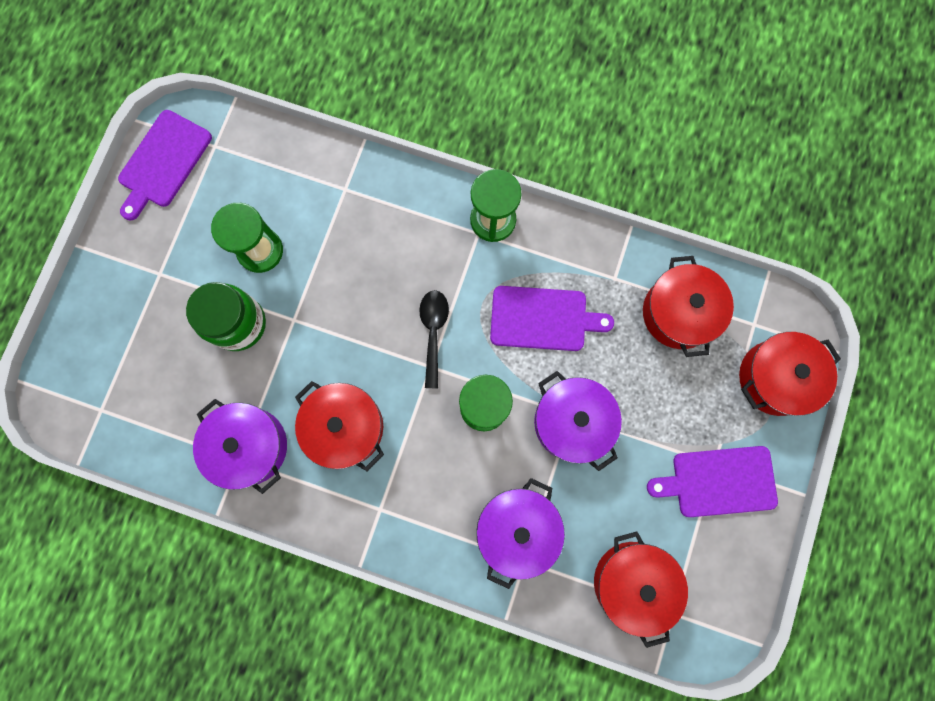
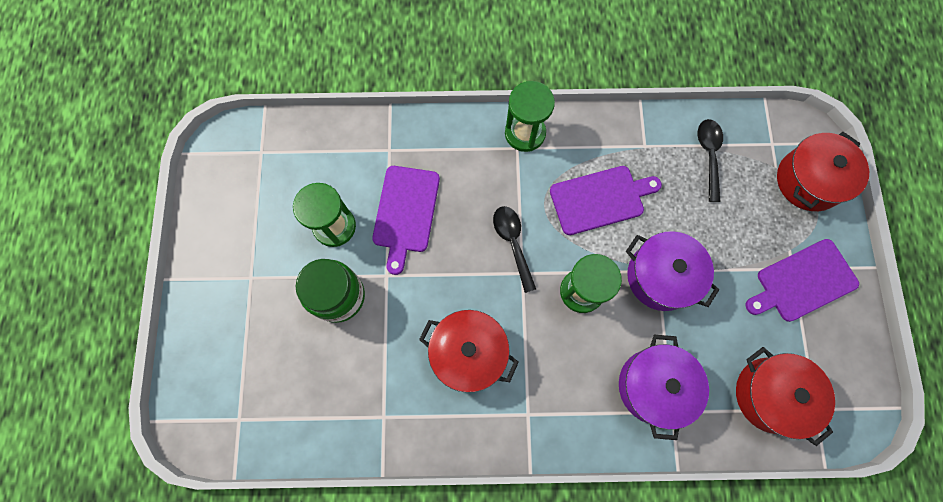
camera: 20 degrees left, 5 degrees down
purple cutting board [118,110,212,220] -> purple cutting board moved to [372,166,440,275]
purple pot [193,399,287,494] -> none
red pot [643,256,734,357] -> black spoon [698,119,723,202]

